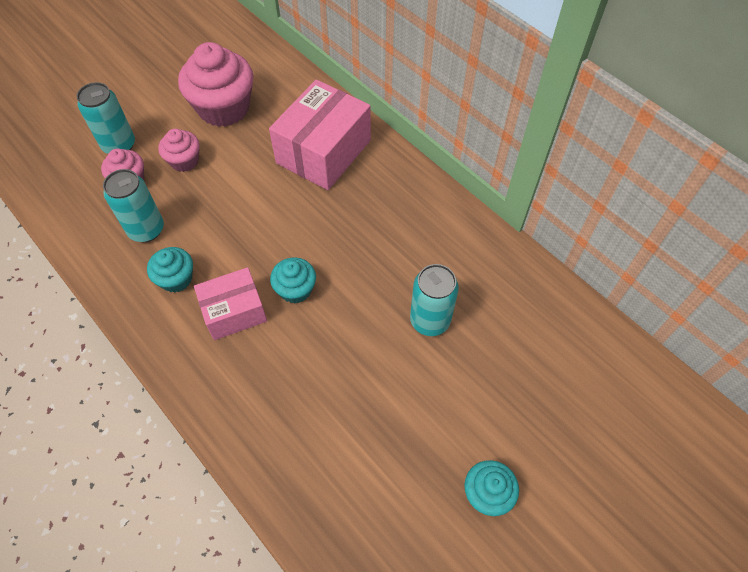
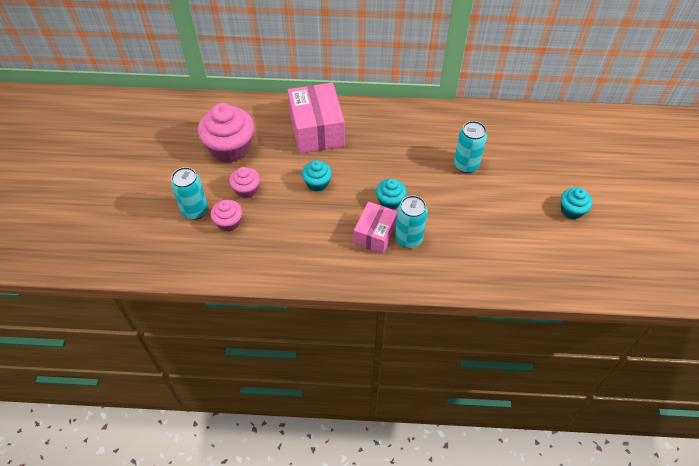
camera: 45 degrees left, 5 degrees down
turquoise can [103,169,164,242] -> turquoise can moved to [395,195,428,248]
turquoise cupcake [147,247,193,293] -> turquoise cupcake moved to [302,160,332,192]

